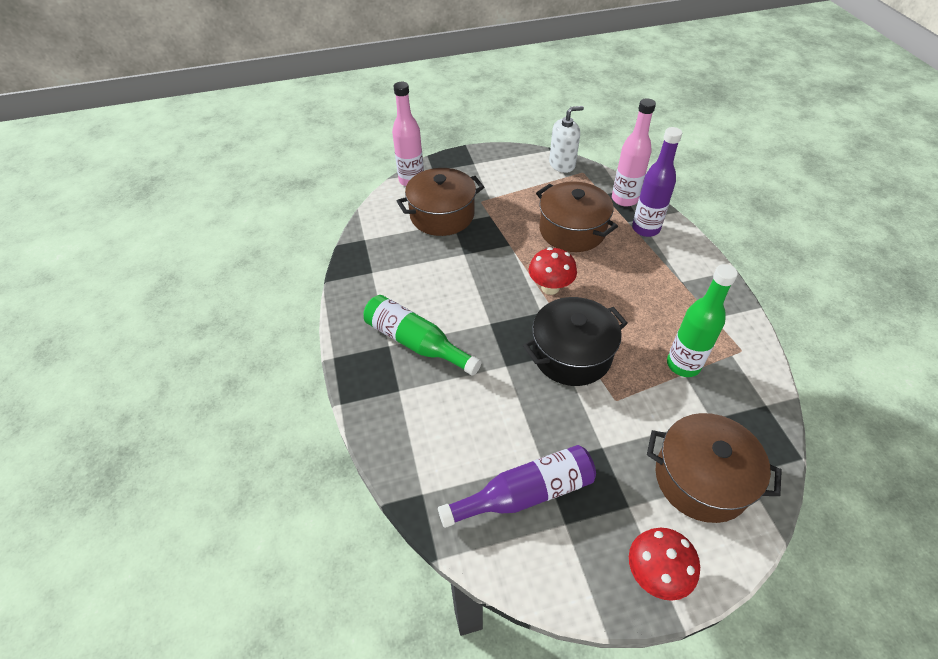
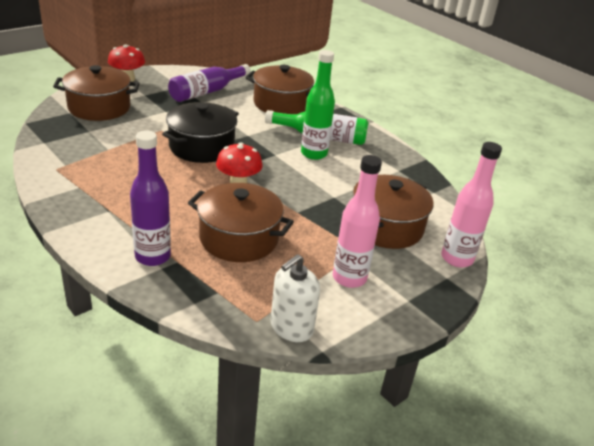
camera: 150 degrees right, 15 degrees down
pink bottle [612,98,656,206] -> pink bottle moved to [333,155,382,288]
green bottle [667,264,738,377] -> green bottle moved to [301,50,335,160]
none -> brown pot [245,65,314,114]

